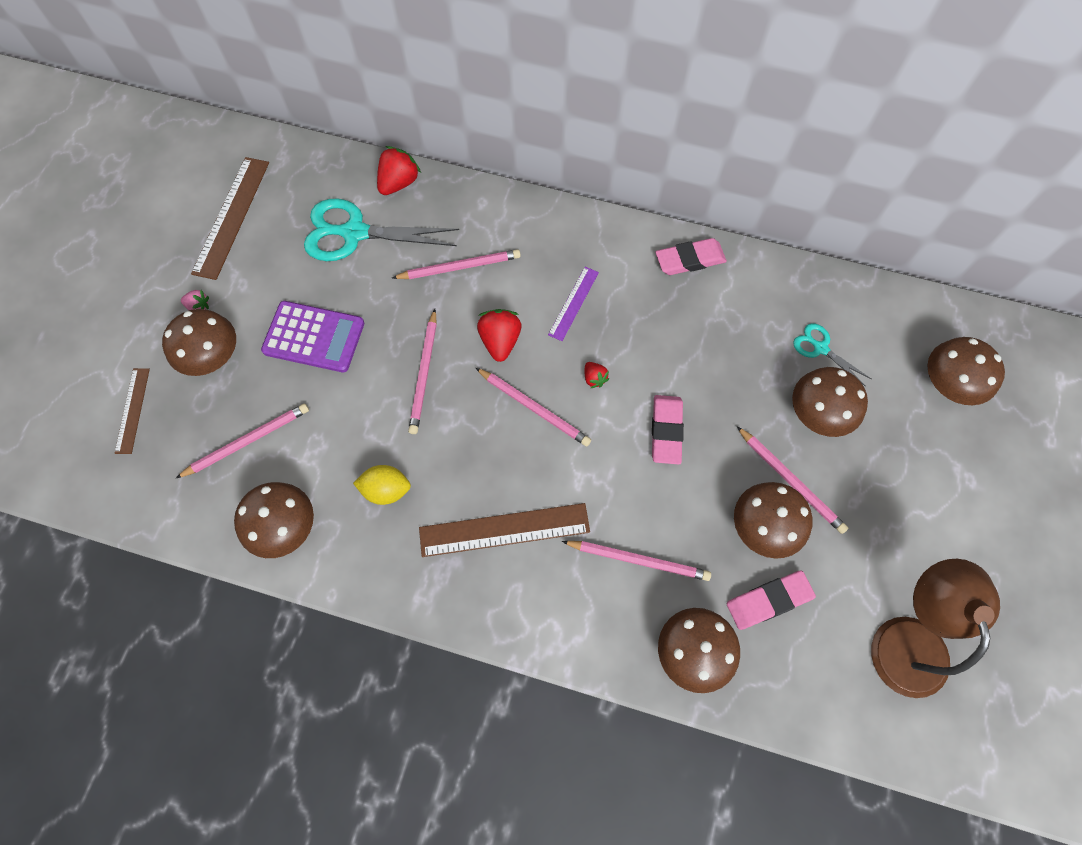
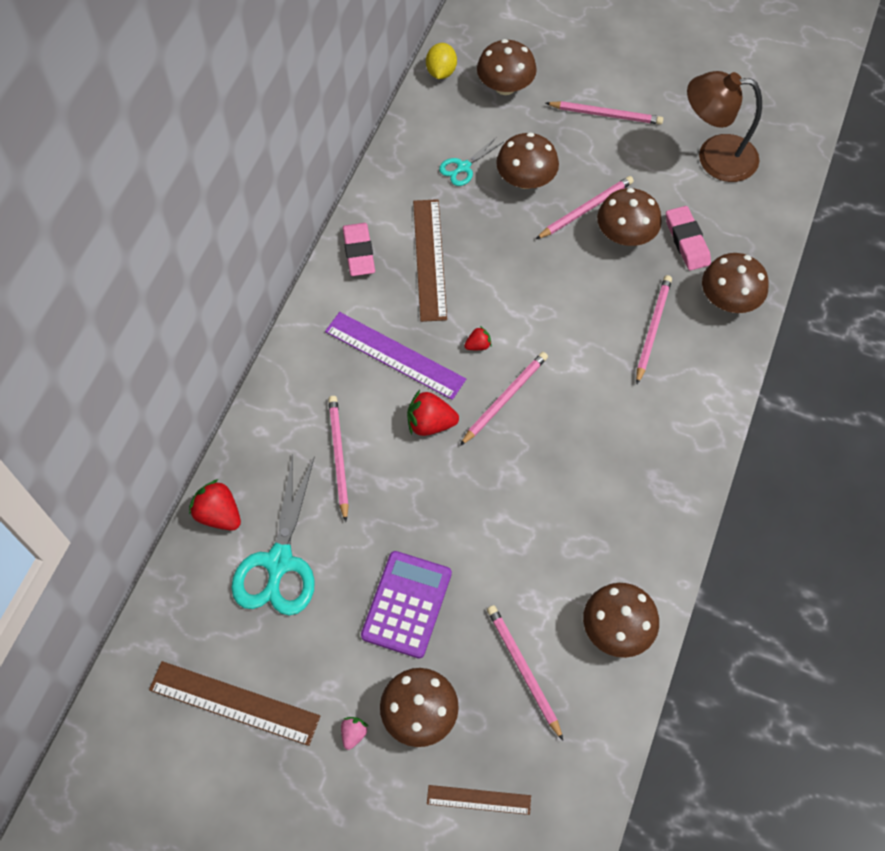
camera: 85 degrees left, 5 degrees down
yellow lemon [353,465,411,505] -> yellow lemon moved to [426,43,457,79]
pink pencil [408,309,437,434] -> pink pencil moved to [546,101,663,125]
brown ruler [419,503,590,557] -> brown ruler moved to [413,199,447,322]
purple ruler [548,267,599,341] -> purple ruler [325,312,466,400], size x1.73
pink eraser [652,395,684,464] -> none

